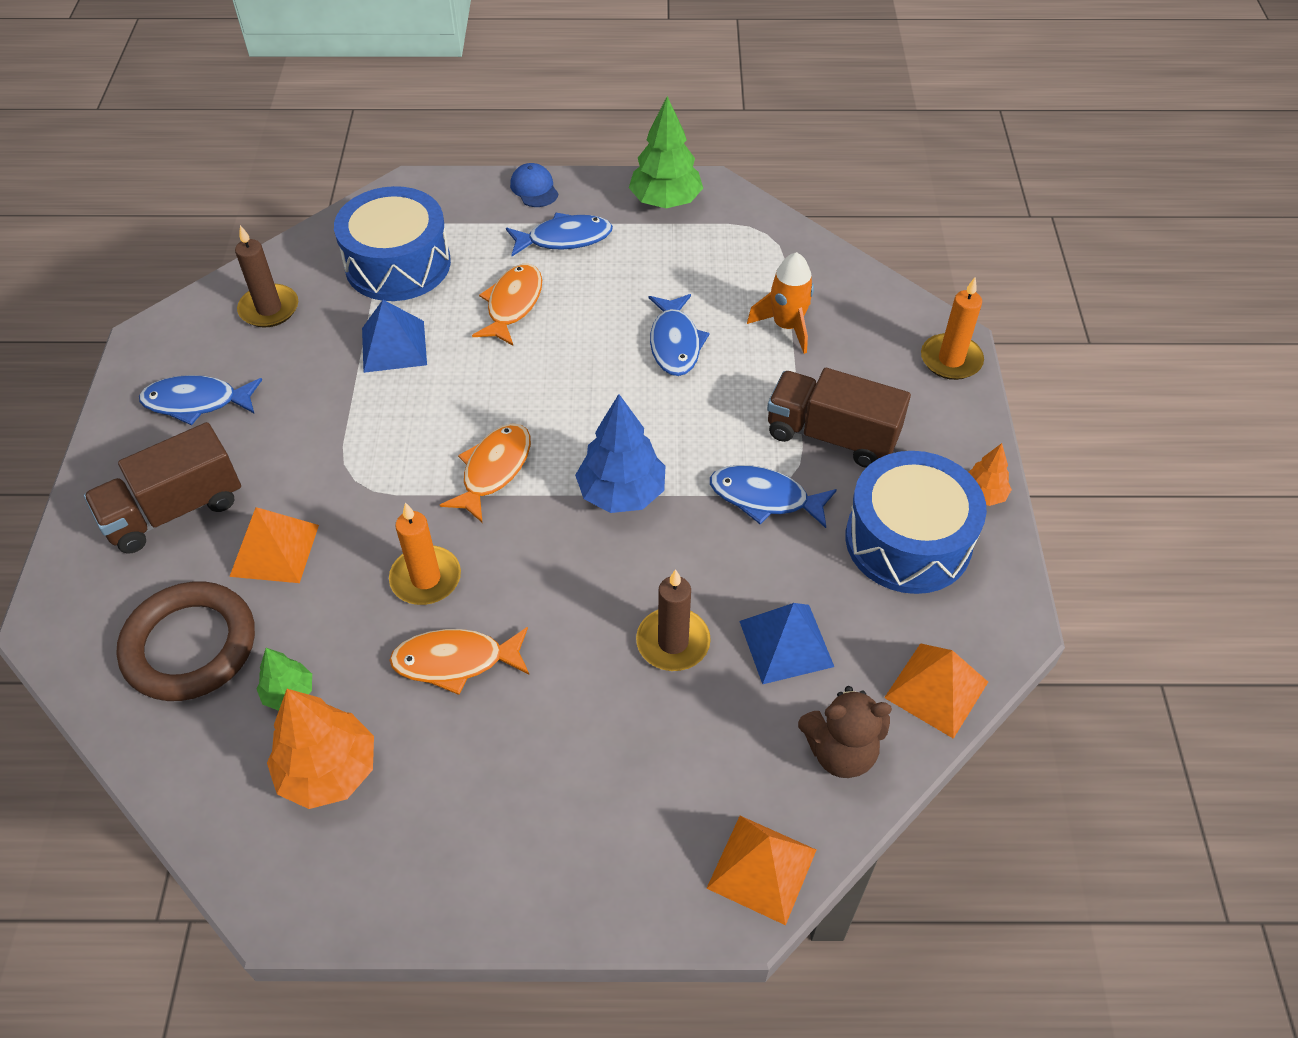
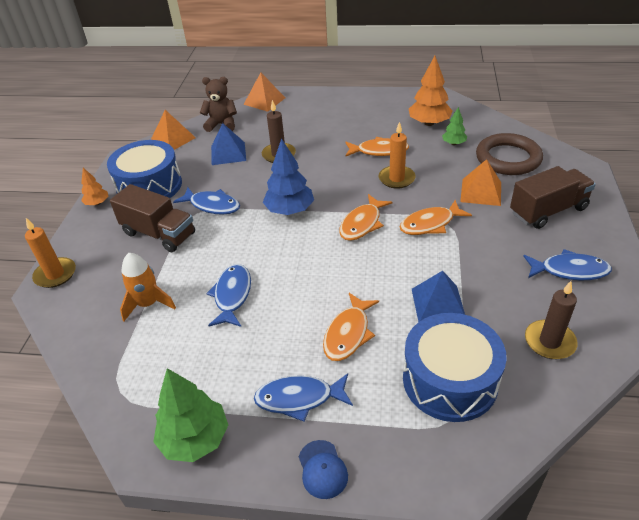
camera: 170 degrees left, 10 degrees down
none -> orange fish [400,200,472,235]

